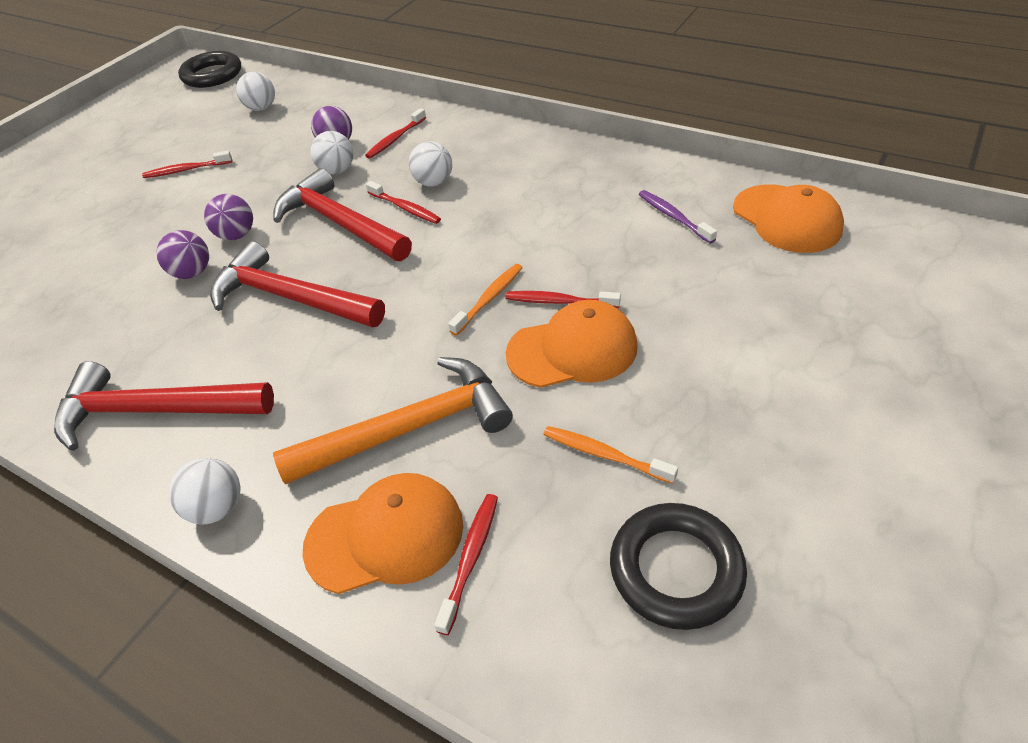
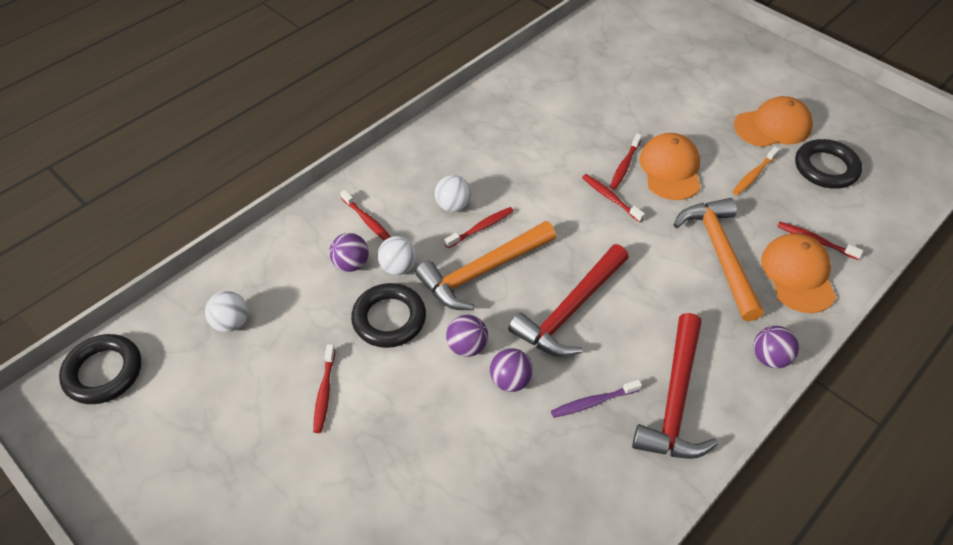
camera: 80 degrees left, 5 degrees up
white ball [169,458,241,524] -> purple ball [753,326,799,368]
red hammer [273,168,412,261] -> orange hammer [415,221,556,310]
orange toothbrush [448,264,523,336] -> red toothbrush [582,174,645,222]
purple toothbrush [639,190,717,243] -> purple toothbrush moved to [551,380,642,418]
orange cap [733,184,844,253] -> orange cap moved to [734,96,813,147]
none -> black ring [351,283,426,348]

